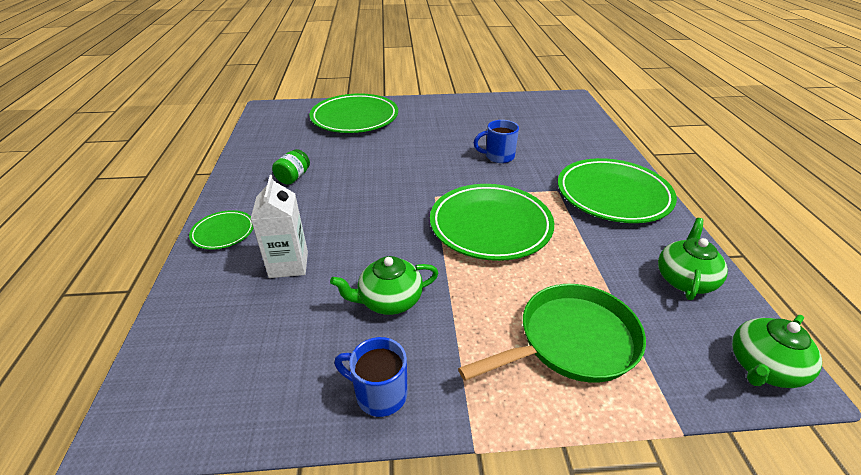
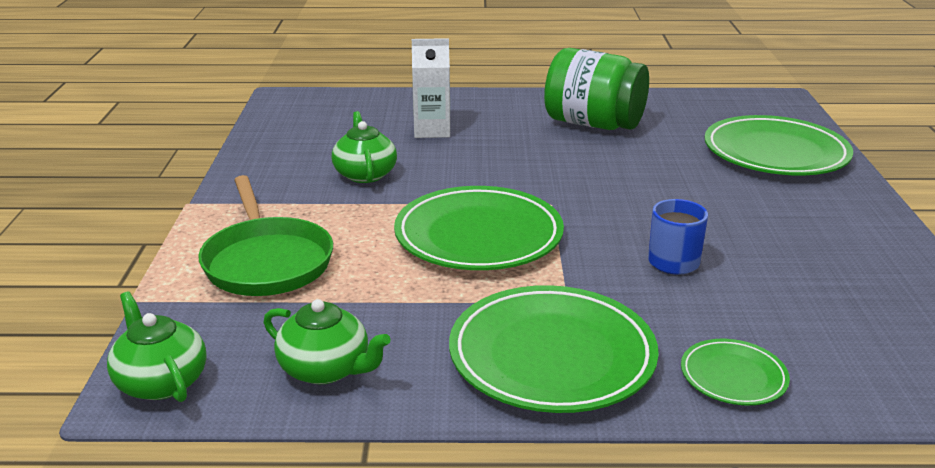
camera: 95 degrees right, 10 degrees down
green plate [189,210,253,250] -> green plate moved to [681,339,790,405]
green jar [272,149,310,185] -> green jar [544,48,649,130], size x2.27
blue mug [335,337,408,417] -> none

